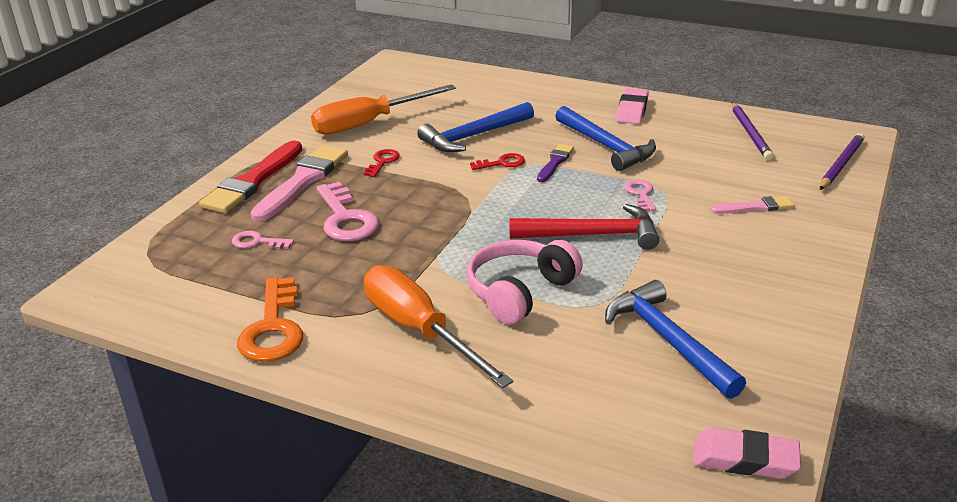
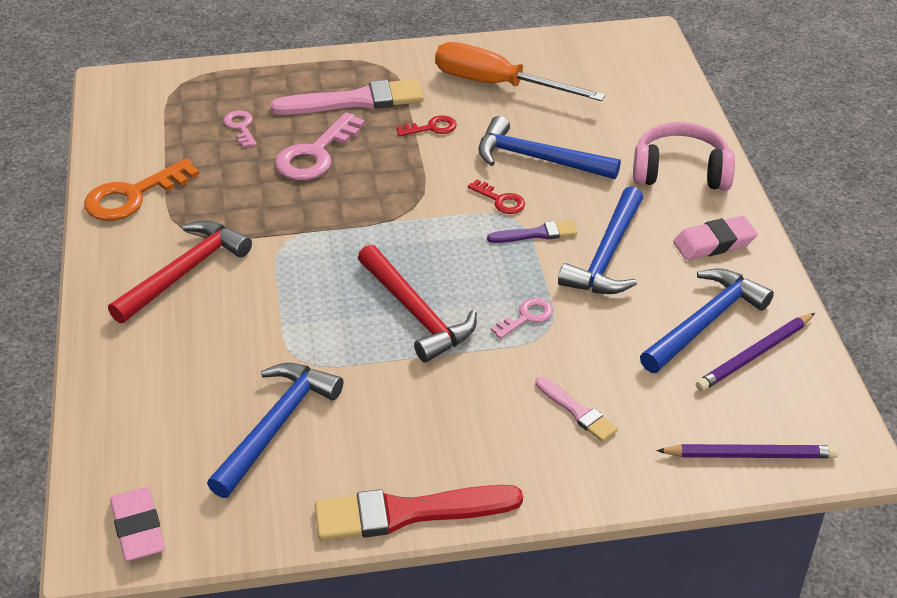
camera: 55 degrees right, 10 degrees up
red brush [199,141,302,213] -> red brush moved to [315,485,523,541]
orange screwdriver [364,265,513,388] -> red hammer [108,220,252,324]
pink headphones [467,240,583,325] -> pink headphones moved to [633,122,735,190]
none -> blue hammer [640,269,774,373]

